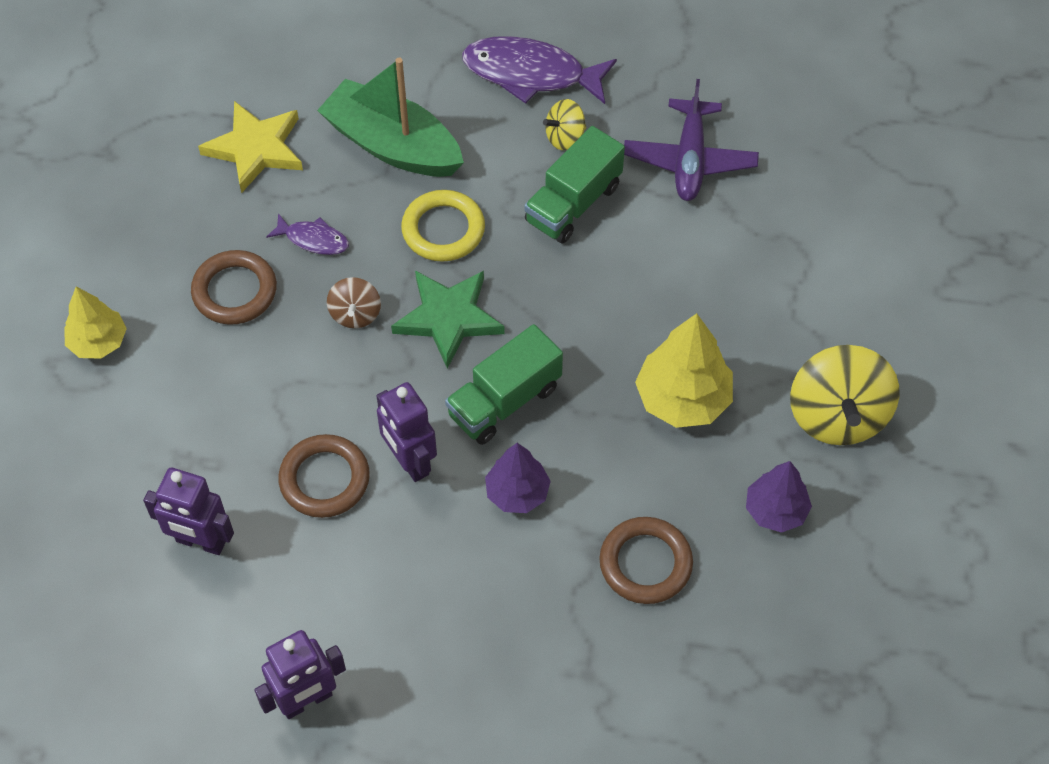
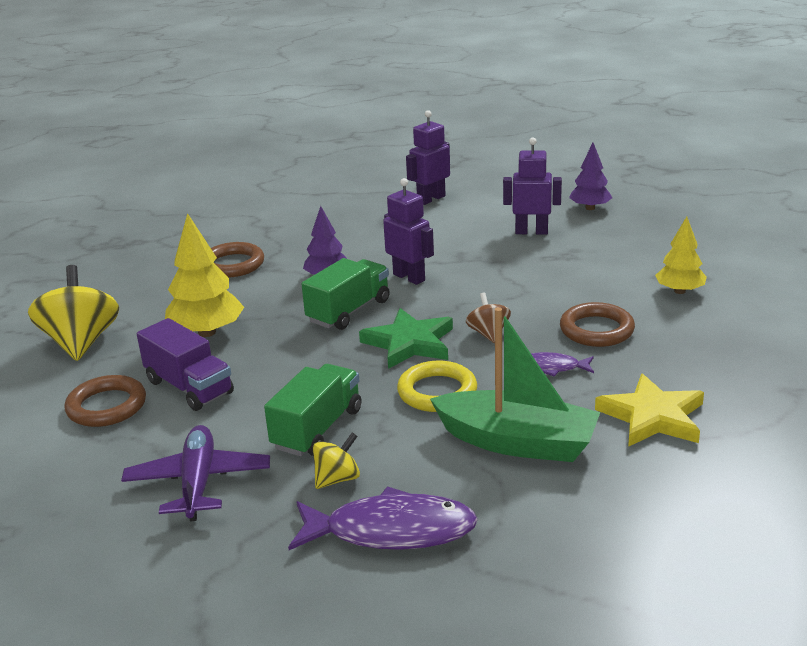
camera: 170 degrees right, 30 degrees down
brown ring [278,434,370,518] -> brown ring moved to [65,375,146,427]
purple tree [746,461,812,533] -> purple tree moved to [569,143,612,210]
none -> purple truck [137,318,234,411]

